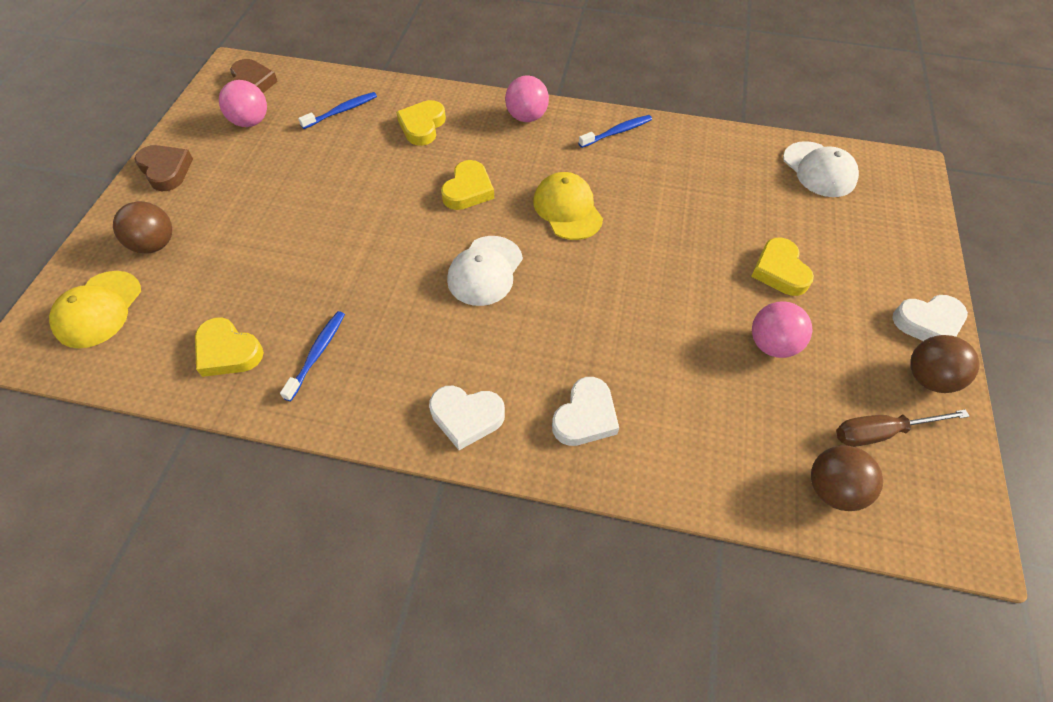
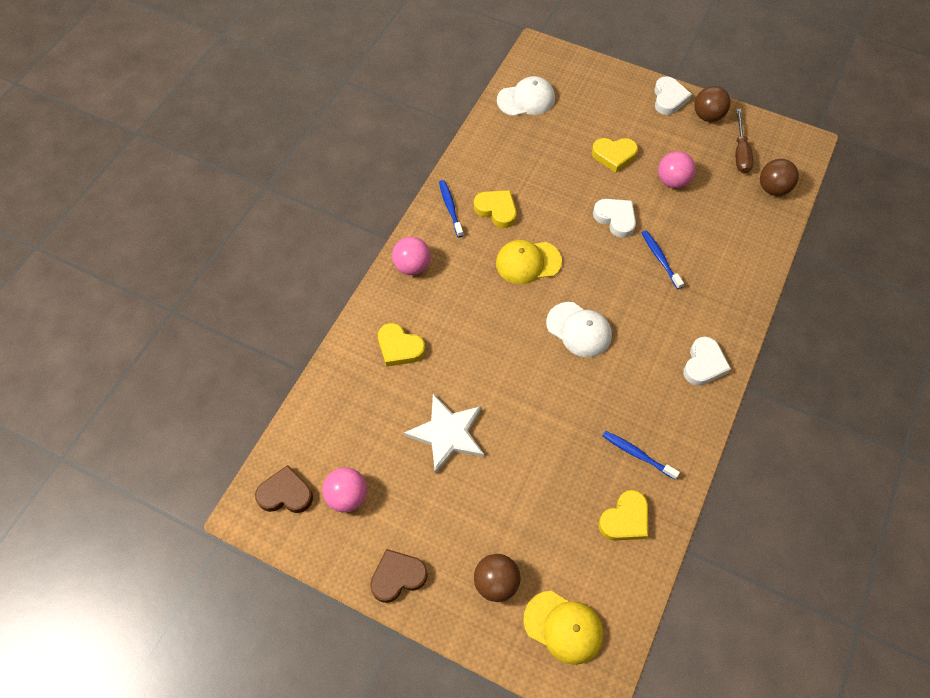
camera: 75 degrees left, 5 degrees up
blue toothbrush [298,92,377,129] -> blue toothbrush moved to [641,230,684,289]
yellow heart [441,160,494,210] -> yellow heart moved to [474,190,516,228]
white heart [552,377,619,446] -> white heart moved to [593,199,636,238]
none -> white star [404,394,484,474]

